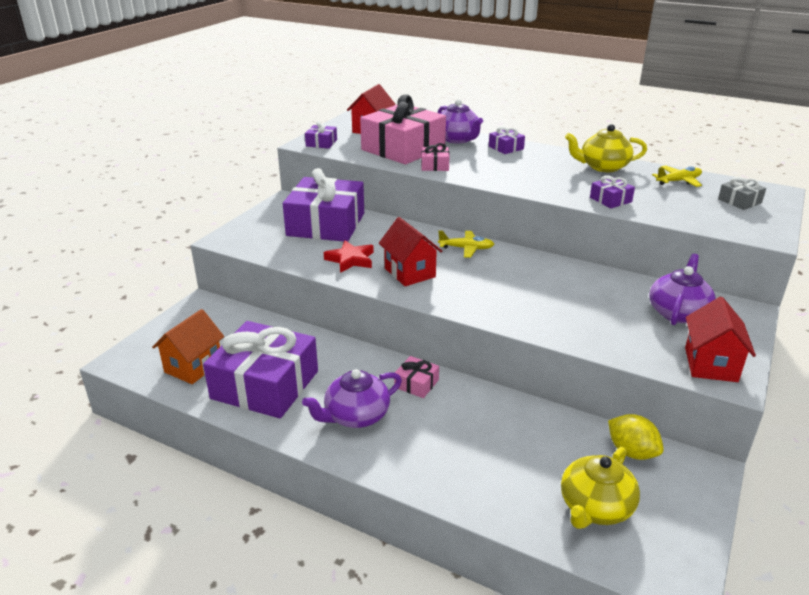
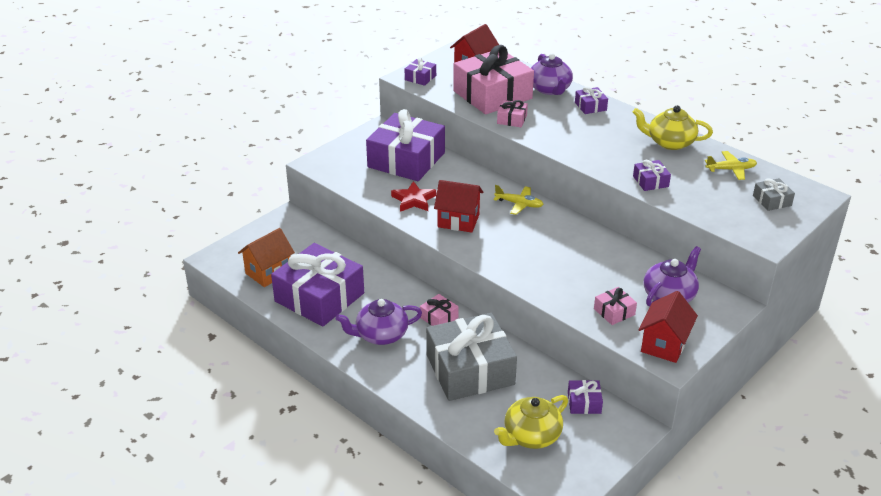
camera: 15 degrees right, 5 degrees up
red house [379,217,442,286] -> red house turned 60 degrees counterclockwise [434,180,483,233]
yellow lemon [608,414,664,460] -> purple gift [568,380,603,414]
none -> grey gift [426,313,517,401]
none -> pink gift [594,287,637,325]

